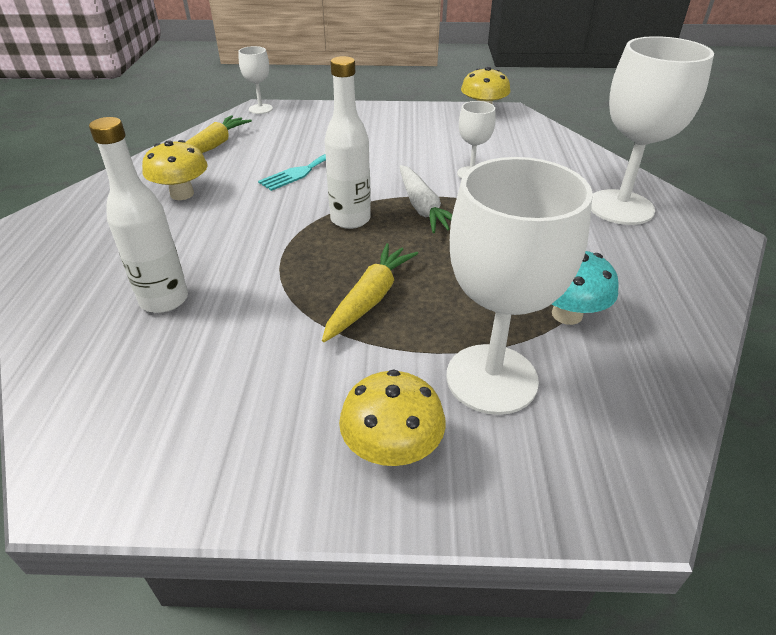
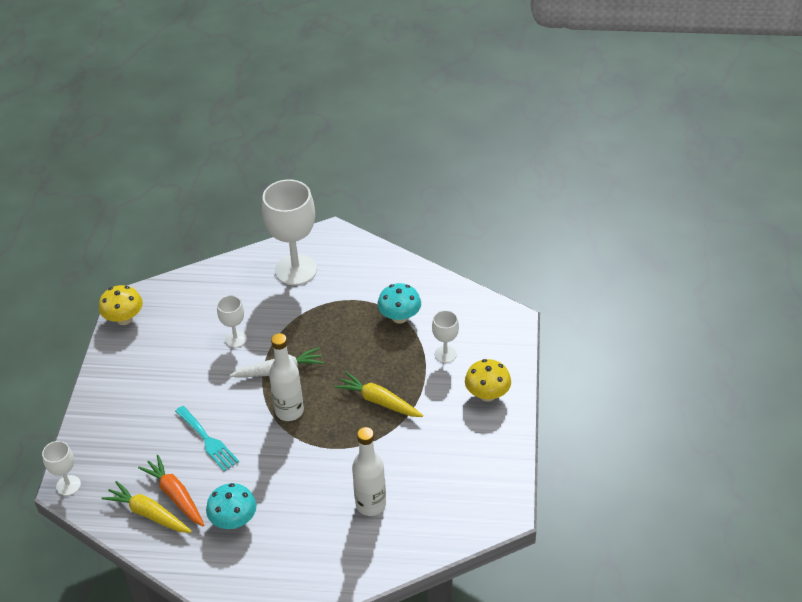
camera: 85 degrees left, 5 degrees up
yellow mushroom [142,140,208,200] -> turquoise mushroom [206,483,257,529]
white goblet [446,157,593,415] -> white goblet [432,310,459,363], size x0.49
none -> orange carrot [138,455,204,526]

